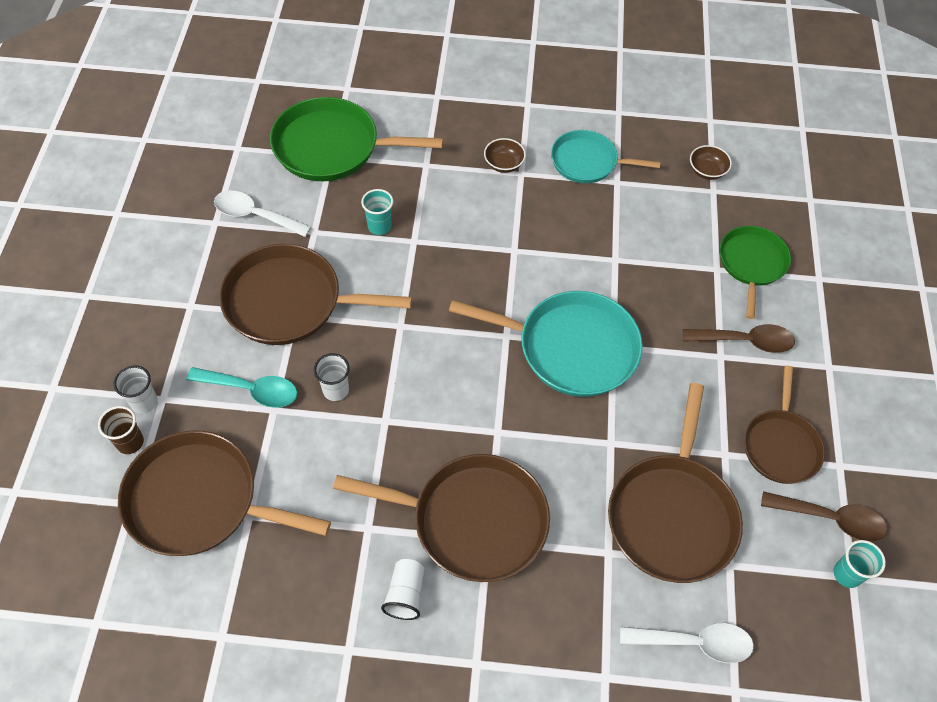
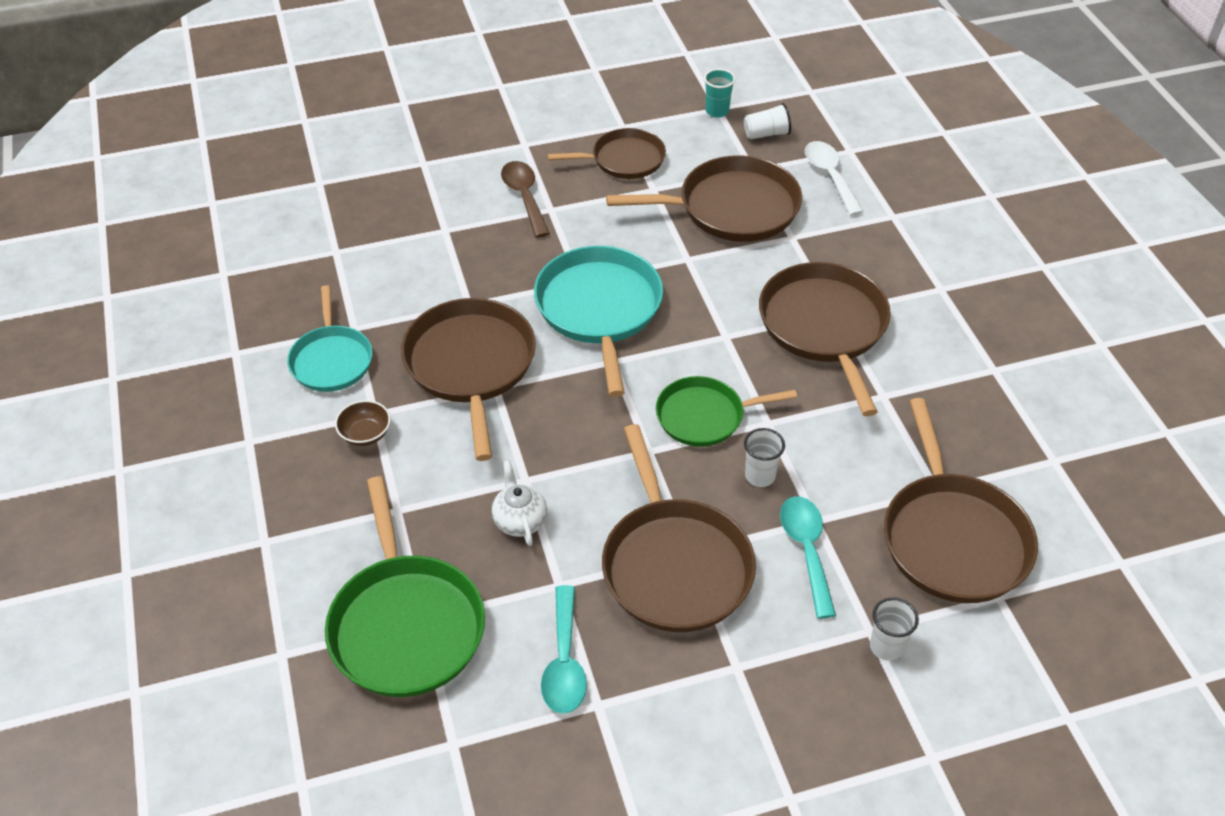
camera: 110 degrees left, 10 degrees down
brown cup [98,406,144,454] -> none
white spoon [214,191,311,237] -> turquoise spoon [541,585,587,714]
turquoise cup [361,189,393,235] -> white teapot [492,460,547,546]
white cup [381,559,425,620] -> white cup moved to [744,103,791,139]
brown bowl [690,145,732,180] -> none
green pan [720,226,791,319] -> green pan moved to [656,376,797,447]
brown spoon [761,491,888,541] -> none
none -> brown pan [401,298,536,461]

